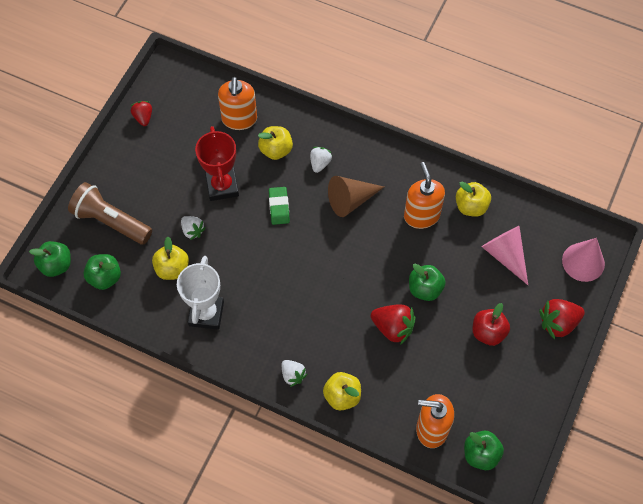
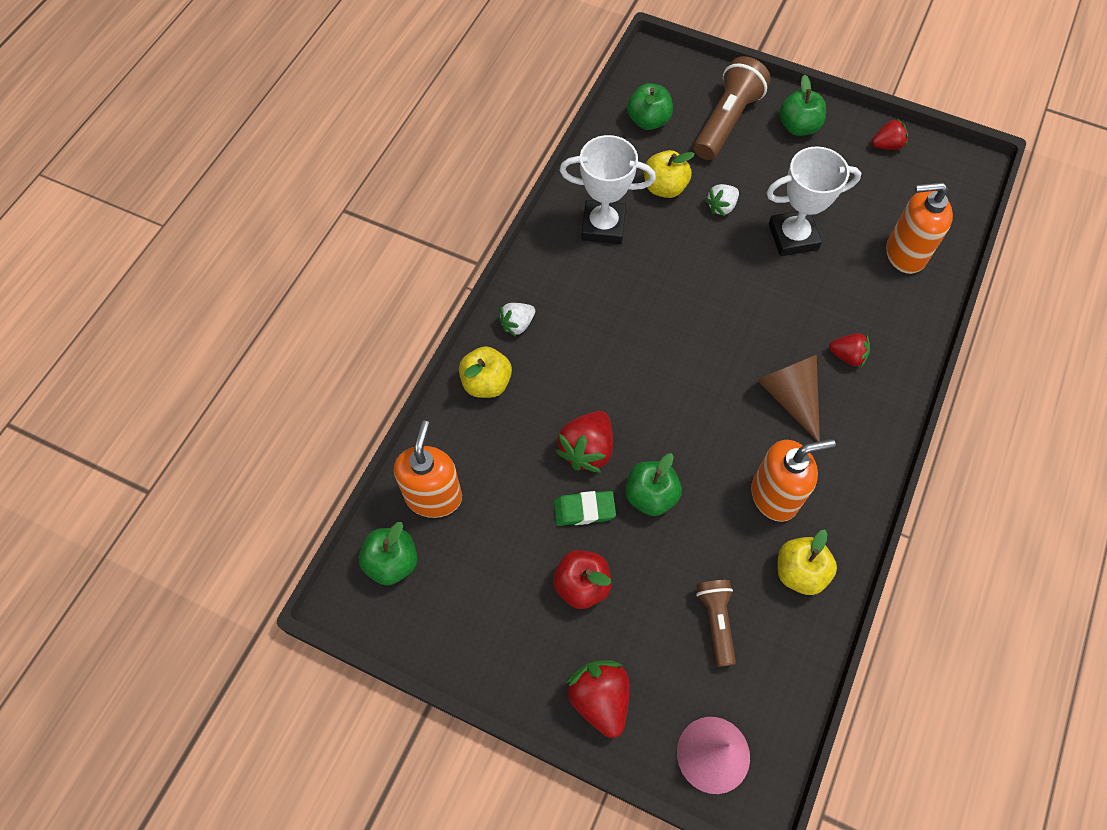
camera: 90 degrees right, 0 degrees up
green apple [29,241,71,277] -> green apple moved to [779,75,826,136]
red trophy [195,126,239,201] -> white trophy [766,146,861,256]
yellow apple [258,126,293,160] -> none
green eraser [269,187,290,225] -> green eraser moved to [554,491,616,526]
white strawberry [310,147,332,173] -> red strawberry [829,333,870,368]
pink cone [482,226,528,285] -> brown flashlight [696,580,736,667]

